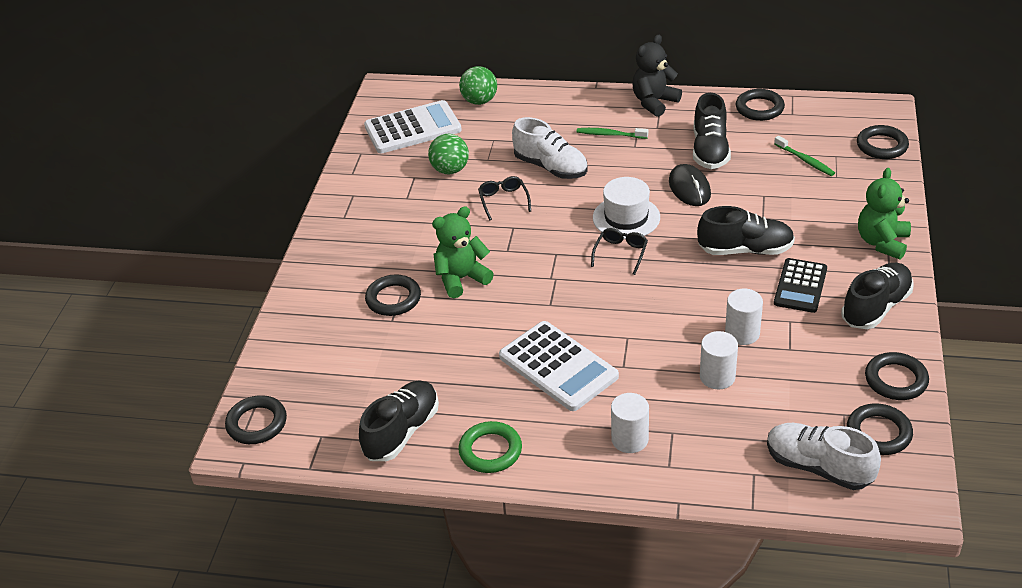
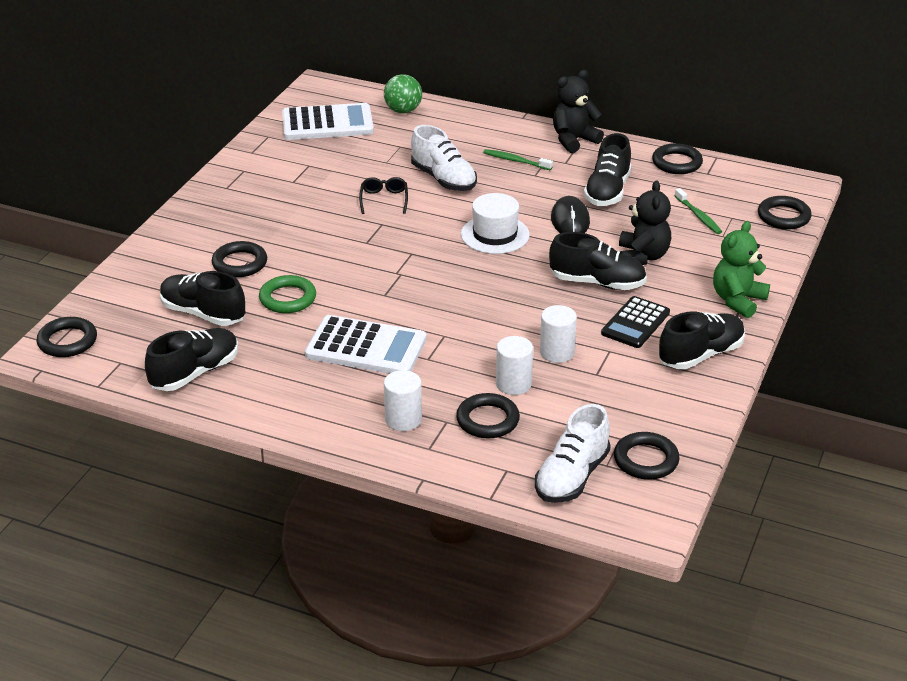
camera: 10 degrees right, 5 degrees down
green ball [428,134,469,174] -> none
green teddy bear [432,206,494,298] -> none
green ring [458,421,522,473] -> green ring moved to [259,275,316,313]
white calculator [499,321,619,411] -> white calculator turned 45 degrees counterclockwise [305,315,426,374]
black glasses [591,228,648,275] -> none
white shoe [767,423,881,490] -> white shoe turned 105 degrees counterclockwise [535,404,611,503]
black ring [865,352,929,400] -> black ring moved to [456,393,520,438]
none -> black shoe [160,271,245,326]
none -> black teddy bear [619,180,671,265]

